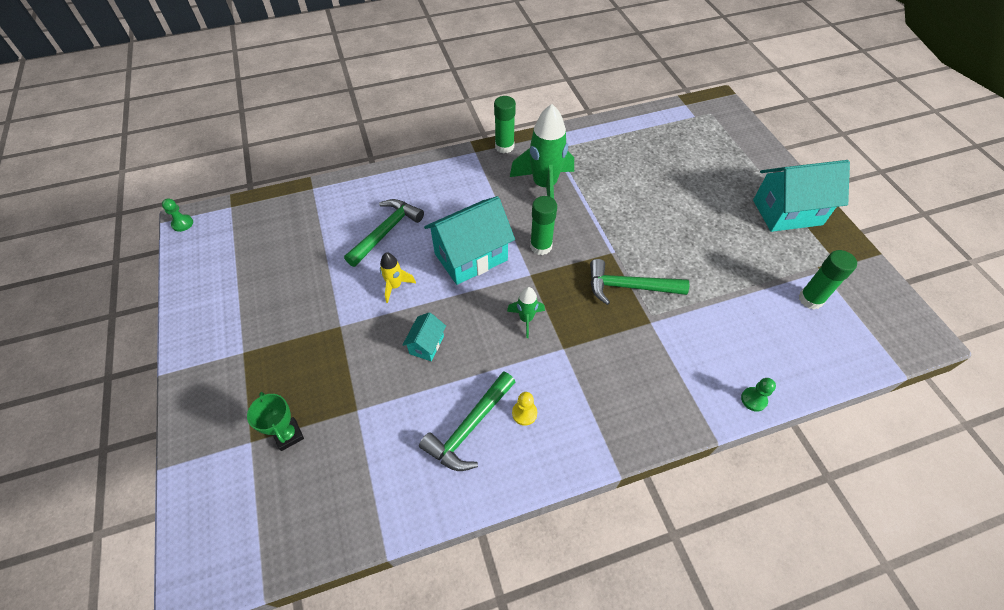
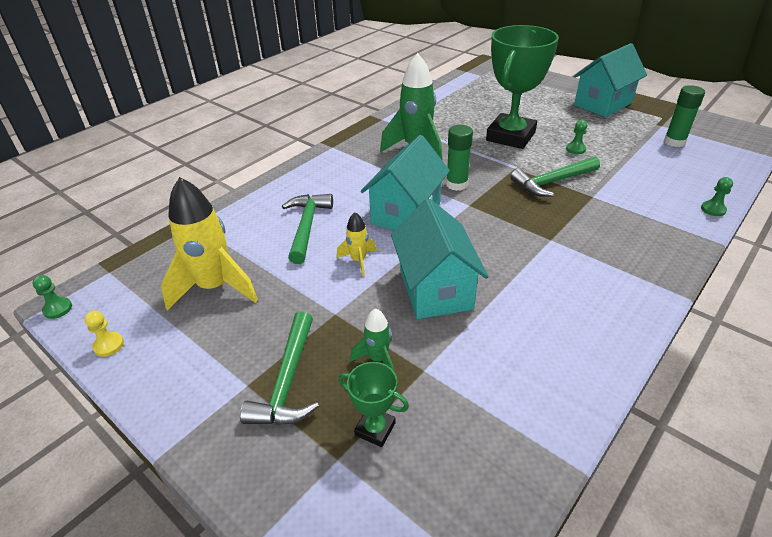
camera: 30 degrees left, 15 degrees down
turquoise house [403,312,446,361] -> turquoise house [391,198,488,319], size x2.11
green hammer [419,371,515,471] -> green hammer moved to [240,311,319,425]
green glue stick [494,96,516,153] -> none
green rocket [507,287,545,338] -> green rocket moved to [350,308,394,371]
yellow pawn [512,392,537,426] -> yellow pawn moved to [84,311,124,357]
none -> yellow rocket [161,177,258,310]
none -> green trophy [486,25,559,149]
none -> green pawn [566,120,587,154]

